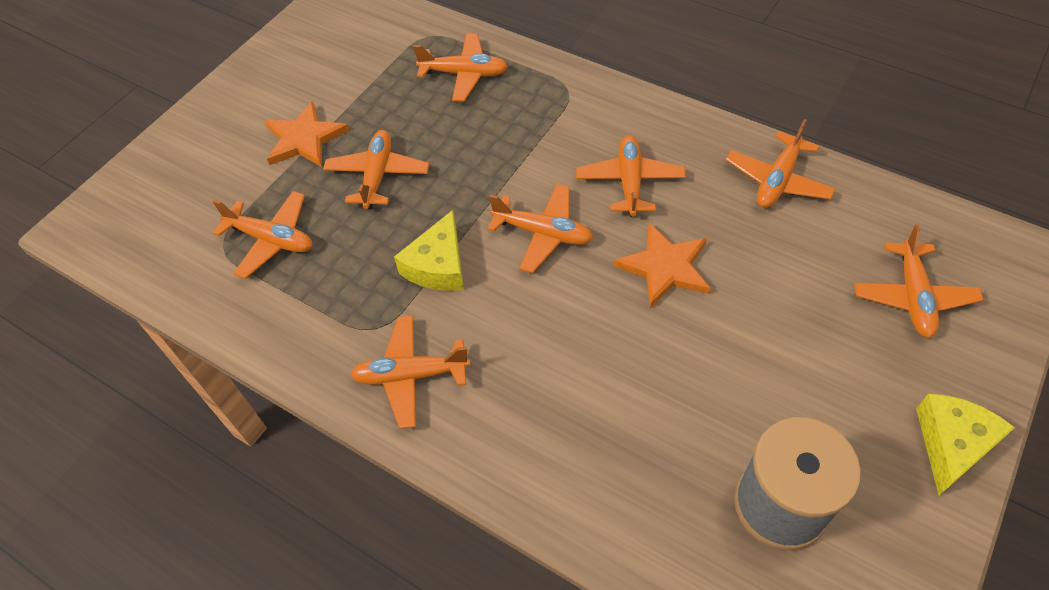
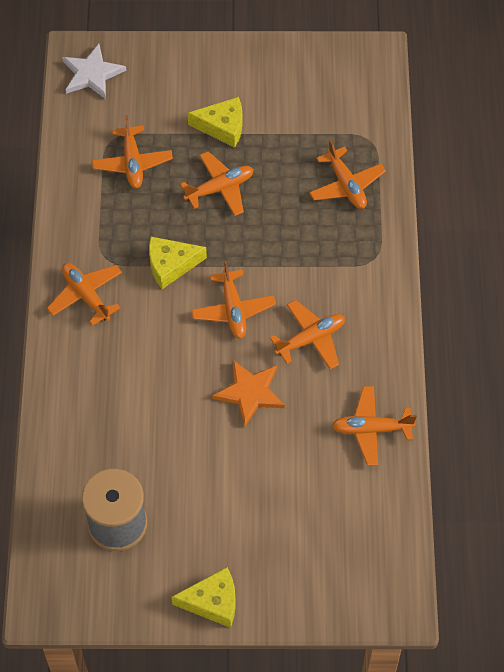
camera: 55 degrees right, 5 degrees up
orange star [264,101,349,167] -> yellow cheese [188,97,242,148]
orange plane [854,225,983,338] -> none
none -> white star [62,44,126,99]

